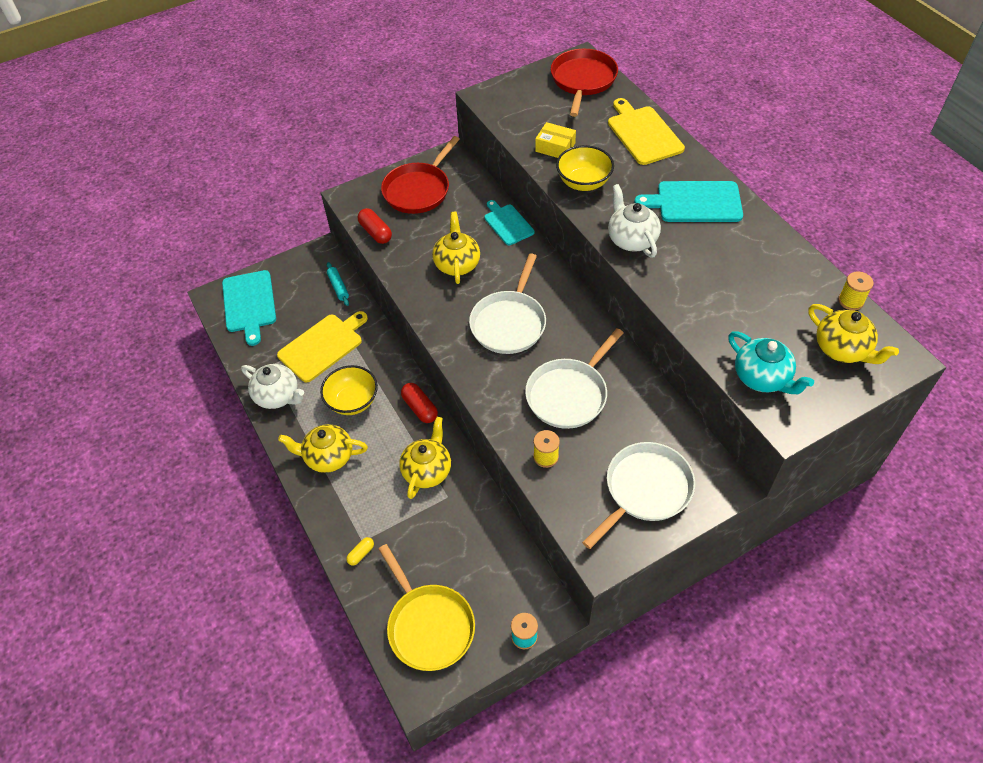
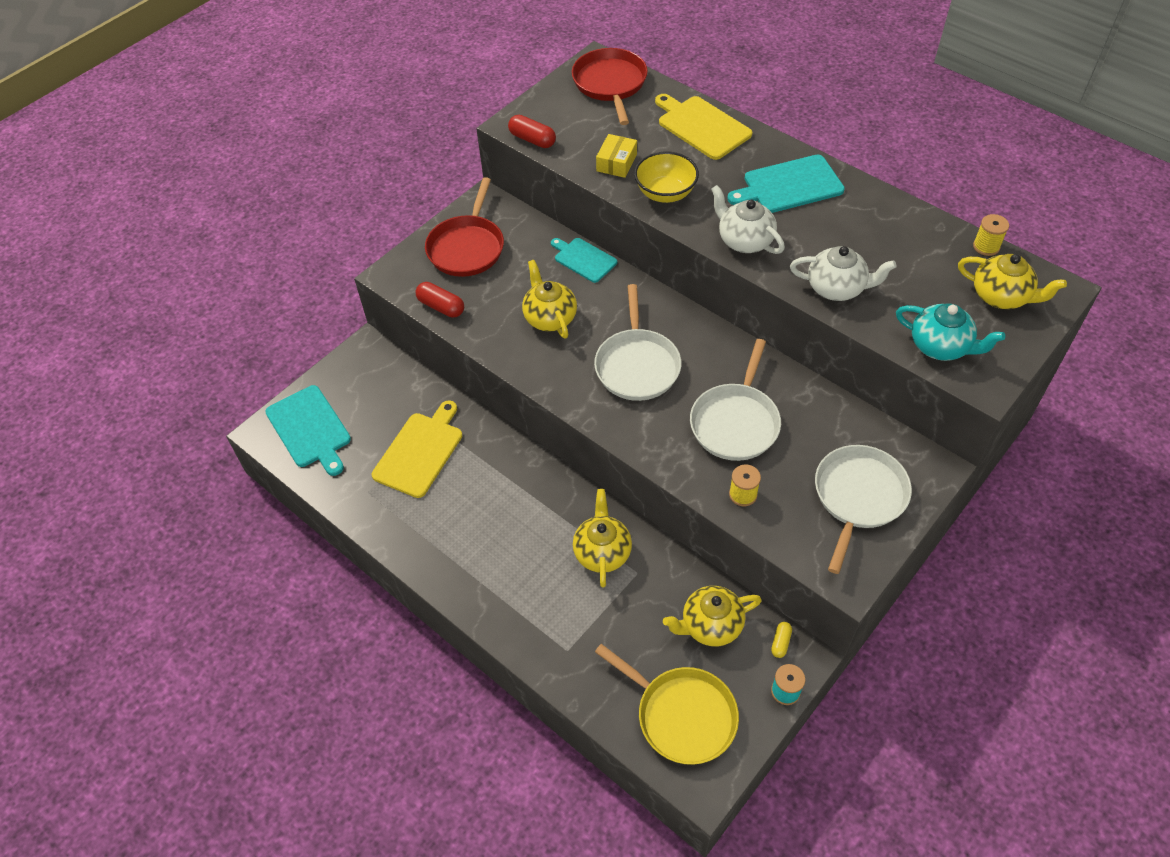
camera: 20 degrees left, 0 degrees up
white teapot [241,364,304,409] -> white teapot moved to [790,246,897,301]
yellow teapot [278,424,368,473] -> yellow teapot moved to [663,586,762,647]
yellow bowl [320,365,378,415] -> none
turquoise rolling pin [327,262,349,306] -> none
yellow capsule [346,537,374,566] -> yellow capsule moved to [771,622,792,658]
red capsule [401,383,438,423] -> red capsule moved to [508,115,556,148]
yellow box [535,122,576,158] -> yellow box turned 75 degrees counterclockwise [596,134,637,178]

